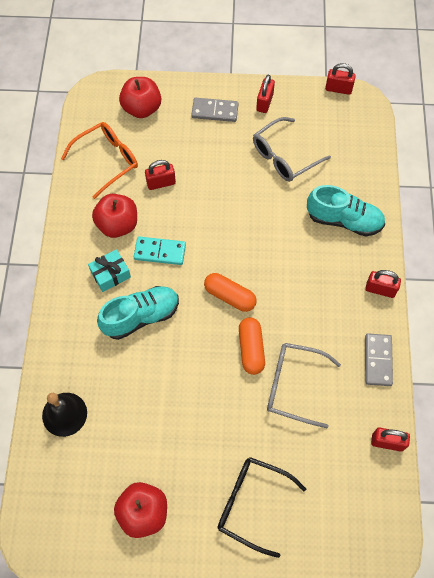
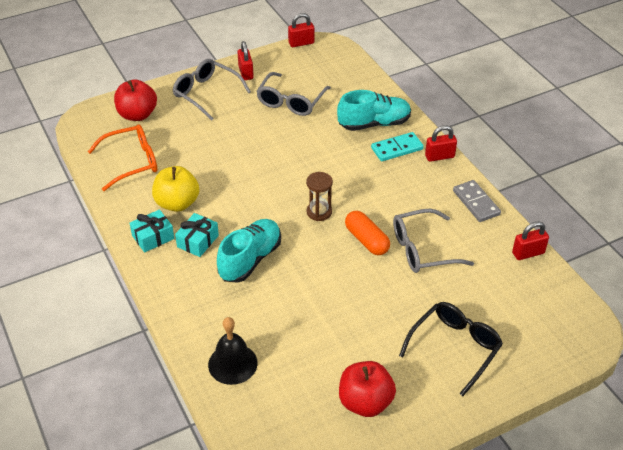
camera: 30 degrees left, 20 degrees down
orange glasses [61,122,138,199] -> orange glasses turned 45 degrees clockwise [88,124,157,191]
red apple [92,194,137,238] -> yellow apple [152,166,199,212]
turquoise domino [134,236,186,265] -> turquoise domino moved to [371,132,424,162]
red padlock [145,160,176,190] -> none
grey domino [191,98,239,122] -> grey glasses [173,59,251,121]
orange capsule [204,273,257,312] -> brown hourglass [306,172,333,221]
black glasses [218,457,306,558] -> black glasses turned 135 degrees clockwise [399,302,503,396]
none -> turquoise gift [130,209,174,253]

